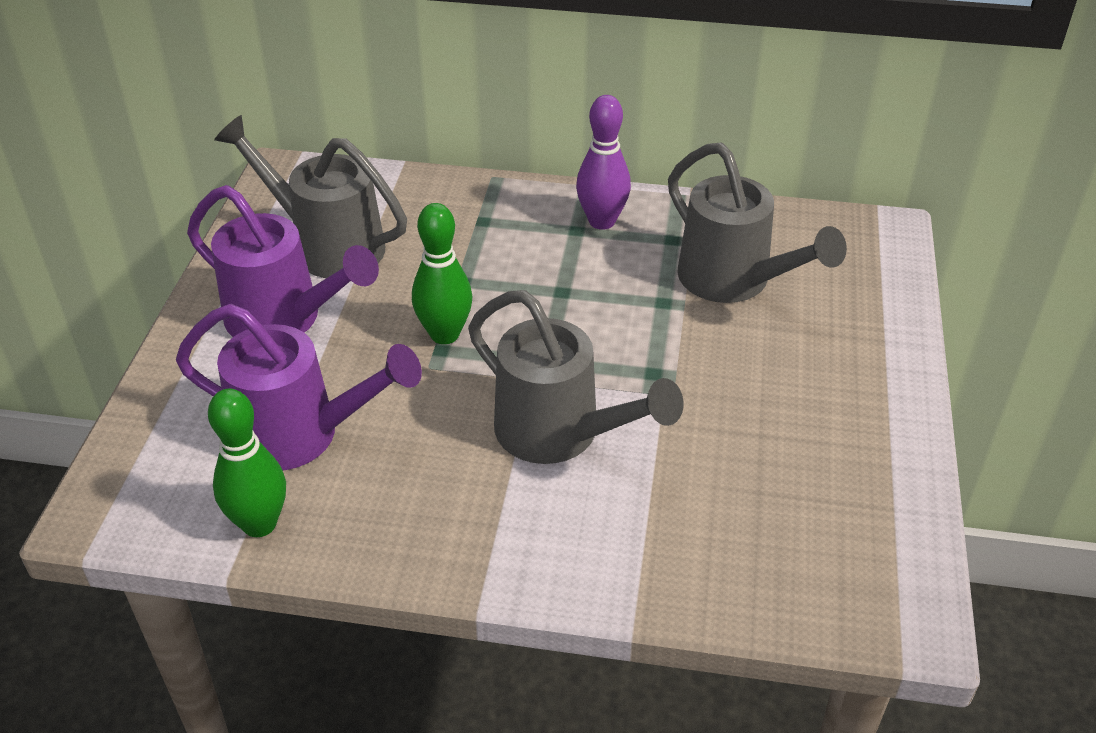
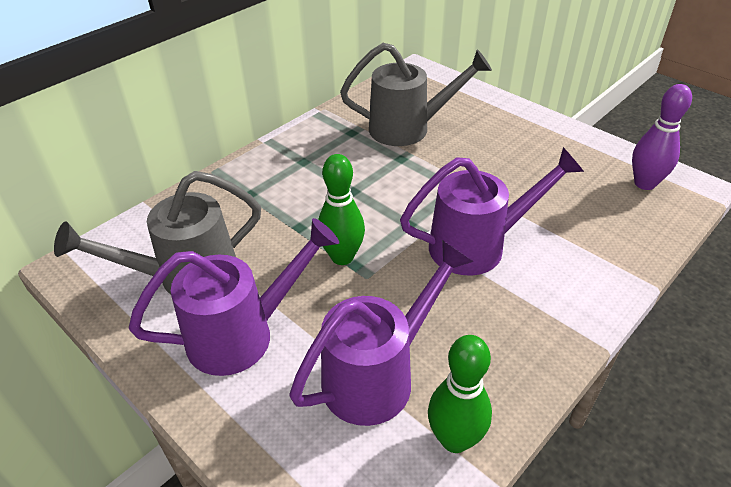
camera: 55 degrees left, 0 degrees up
grey watering can [468,290,684,464] -> purple watering can [400,147,584,276]
purple bowling pin [576,95,631,230] -> purple bowling pin moved to [632,84,692,190]

